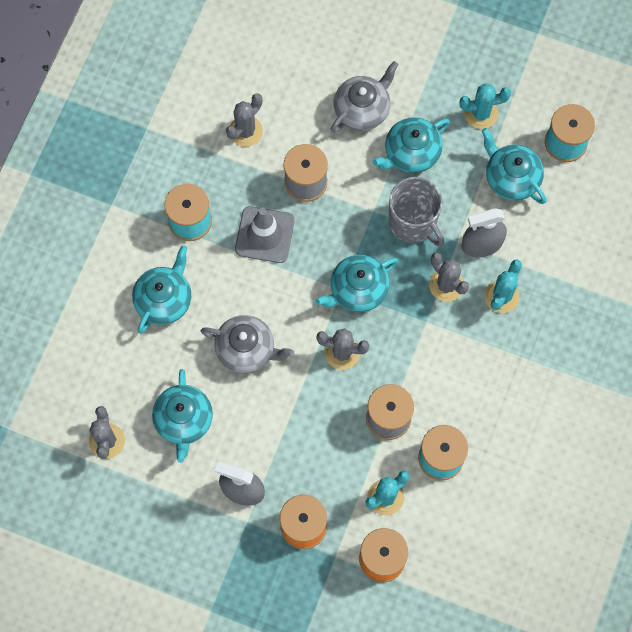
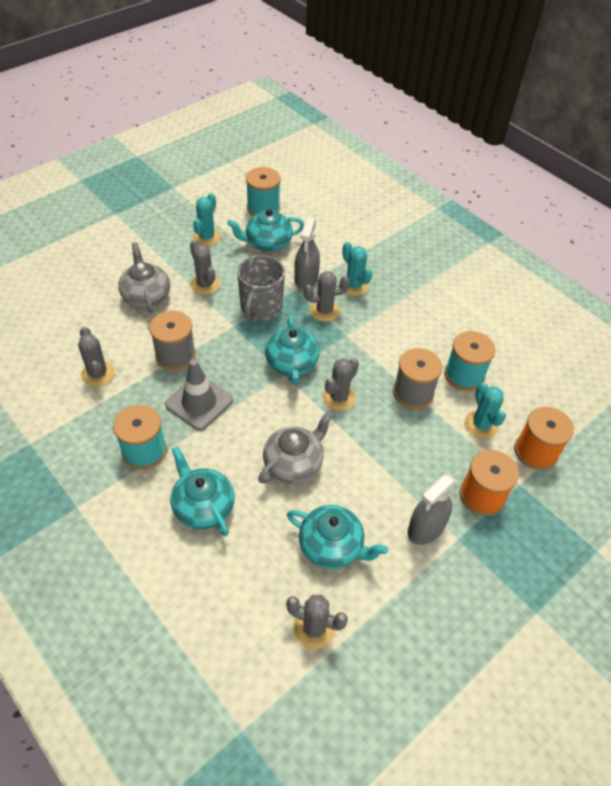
camera: 65 degrees left, 20 degrees down
turquoise teapot [373,117,450,173] -> grey cactus [190,240,220,295]
grey mug [389,177,444,247] -> grey mug turned 120 degrees clockwise [237,255,285,321]

